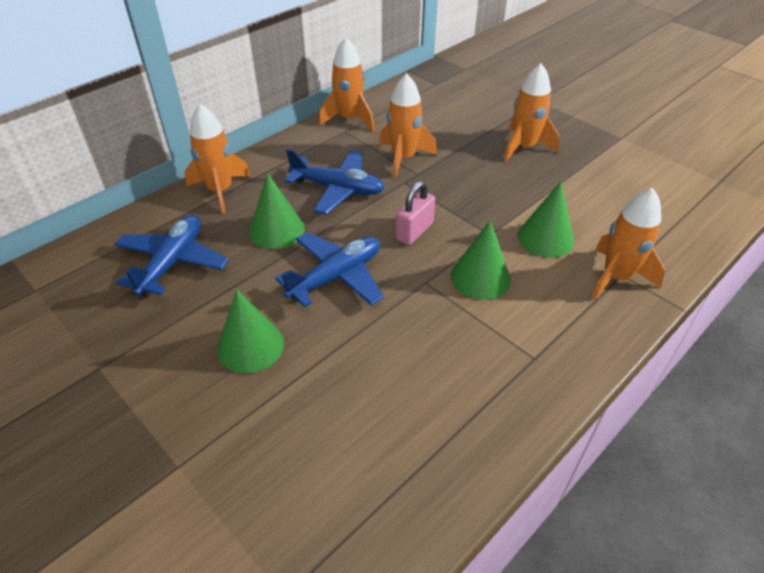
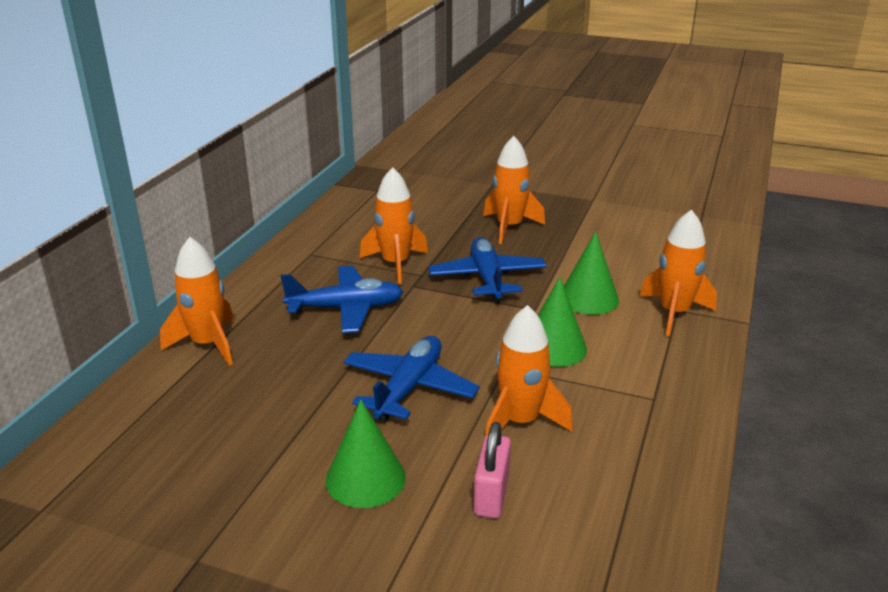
camera: 25 degrees left, 15 degrees down
blue plane [114,215,229,297] -> blue plane moved to [428,237,546,303]
green cone [249,173,305,249] -> none
orange rocket [319,37,374,131] -> orange rocket moved to [485,305,573,436]
pink padlock [396,181,435,245] -> pink padlock moved to [473,422,511,519]

